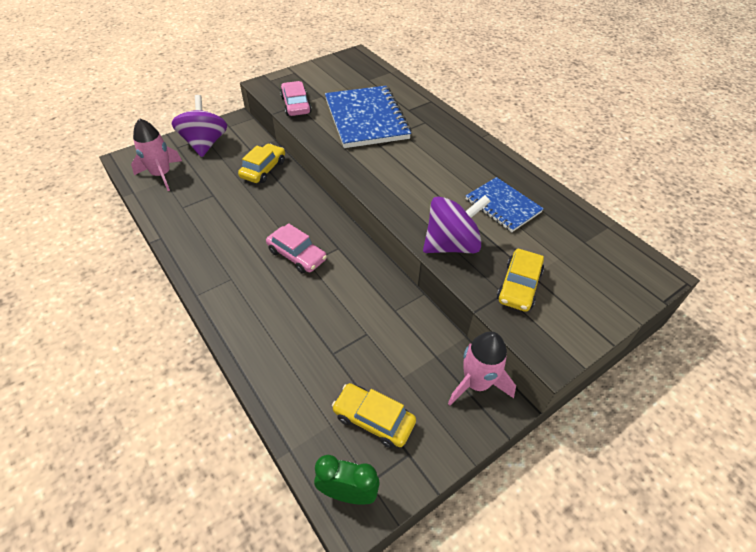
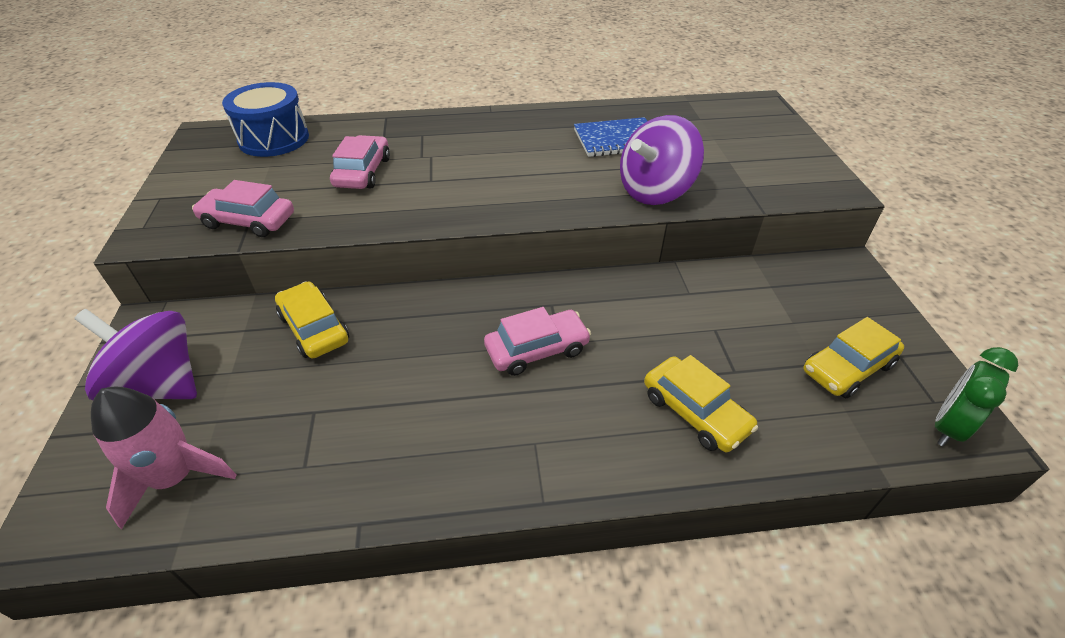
camera: 60 degrees left, 5 degrees down
blue notebook [325,86,412,148] -> pink car [330,135,390,189]
purple spinning top [423,195,491,253] -> purple spinning top turned 135 degrees counterclockwise [620,115,704,205]
pink rocket [448,331,516,406] -> none
yellow car [497,249,544,312] -> yellow car moved to [644,355,758,452]
none -> blue drum [222,82,309,157]

